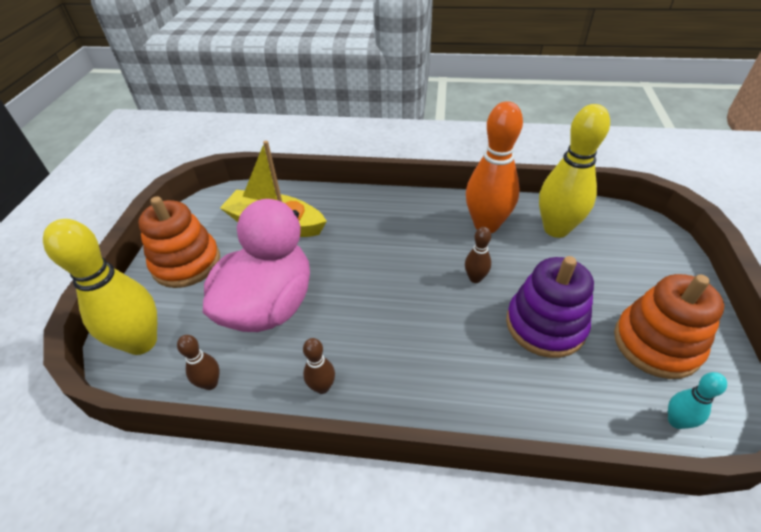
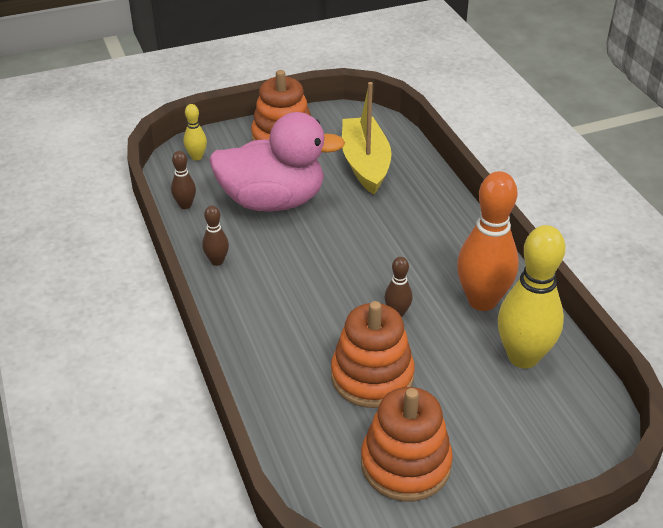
camera: 60 degrees right, 5 degrees down
yellow bowling pin [43,219,157,355] -> yellow bowling pin [184,104,207,160], size x0.46
purple stacking toy [506,256,594,358] -> orange stacking toy [331,301,415,408]
turquoise bowling pin [668,372,727,429] -> none

